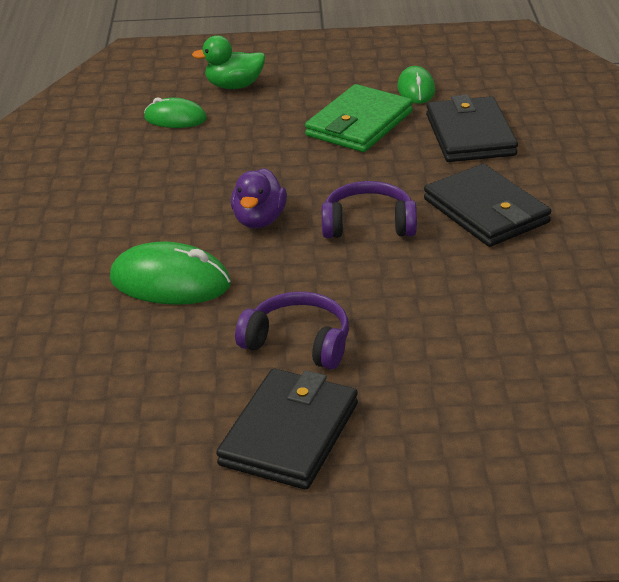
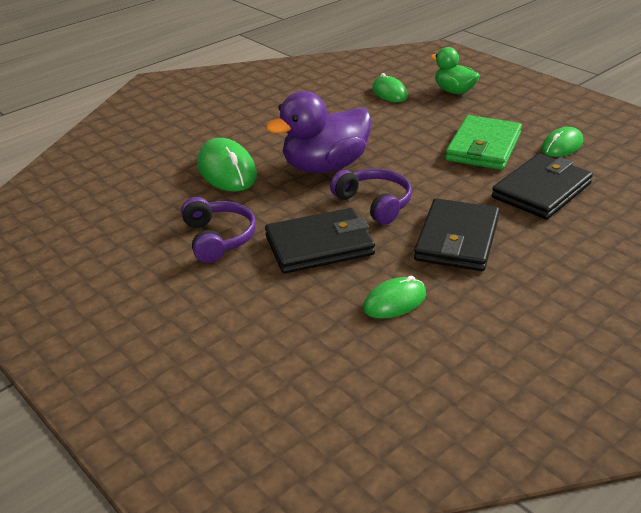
camera: 50 degrees right, 0 degrees up
black wallet [216,369,358,490] -> black wallet moved to [265,208,375,273]
purple duck [231,168,287,228] -> purple duck [266,91,372,173], size x1.72
green wallet [305,84,413,152] -> green wallet turned 60 degrees counterclockwise [445,115,522,170]
none -> green mouse [363,276,426,318]

